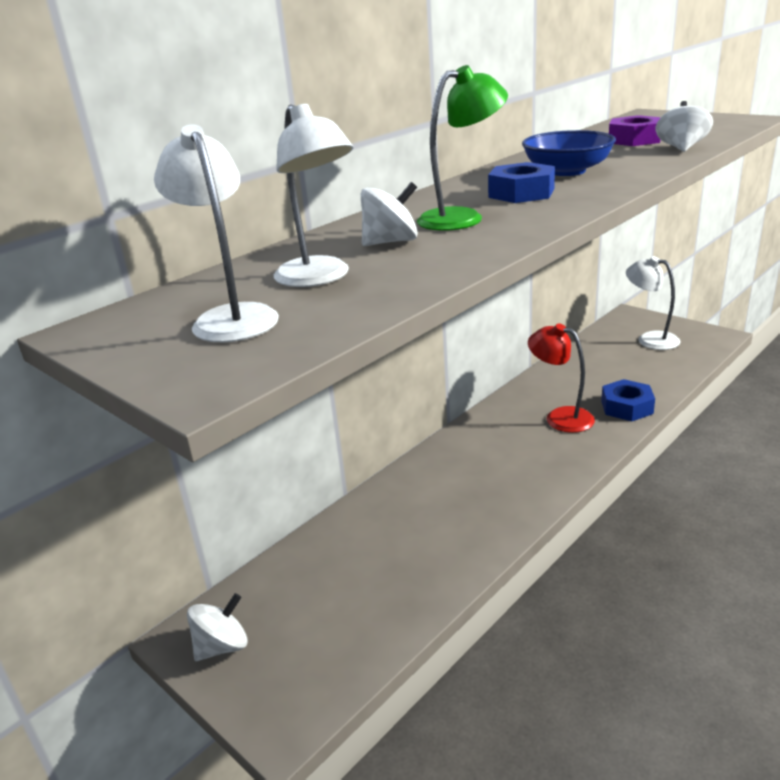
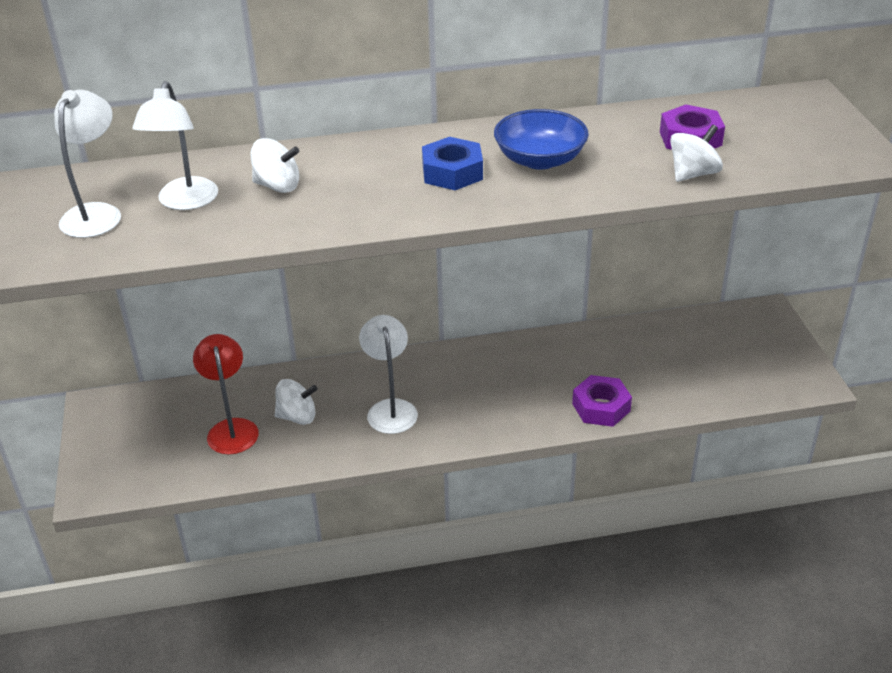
camera: 35 degrees right, 10 degrees up
white spinning top [187,593,248,661] -> white spinning top moved to [275,379,318,425]
green lamp [417,65,508,231] -> none
red lamp [528,323,595,433] -> red lamp moved to [193,334,259,454]
blue nut [601,379,655,421] -> purple nut [572,375,632,427]
white lamp [626,256,680,350] -> white lamp moved to [359,315,418,434]

